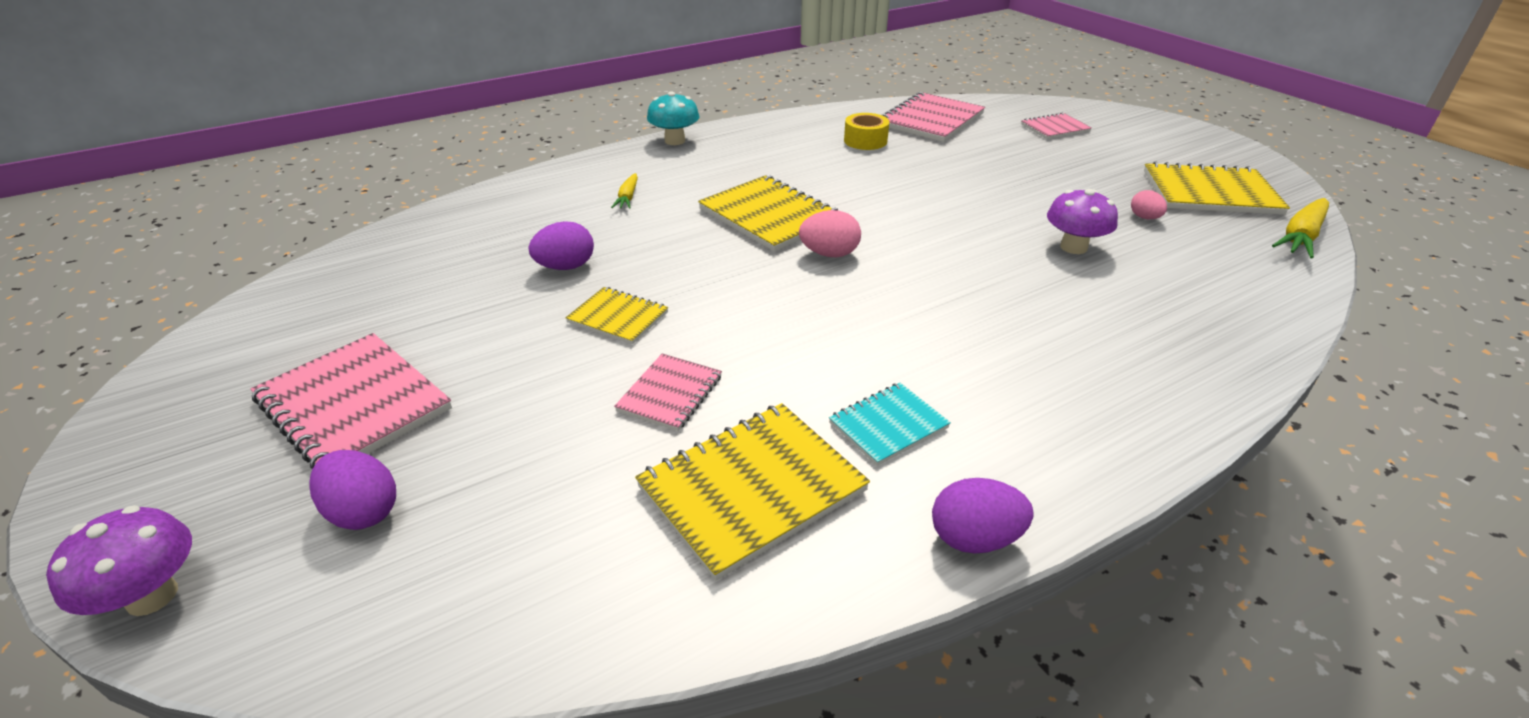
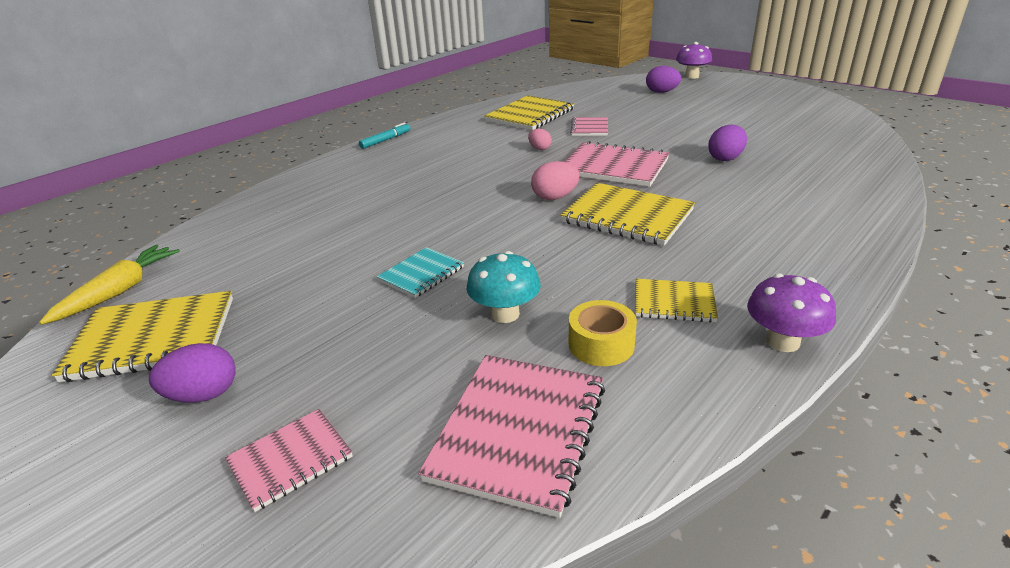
camera: 165 degrees right, 5 degrees down
pink notebook [251,333,452,469] -> pink notebook moved to [564,141,669,187]
yellow notebook [565,287,668,344] -> yellow notebook moved to [635,279,718,322]
yellow carrot [611,173,638,209] -> none
turquoise mushroom [647,91,700,145] -> turquoise mushroom moved to [467,251,541,323]
turquoise notebook [829,383,951,466] -> turquoise notebook moved to [377,247,464,298]
purple egg [932,478,1034,554] -> purple egg moved to [149,343,235,402]
purple mushroom [1047,189,1118,254] -> purple mushroom moved to [747,273,836,352]
pink egg [1131,190,1167,219] -> pink egg moved to [528,129,552,150]
none -> turquoise marker [359,123,410,149]

